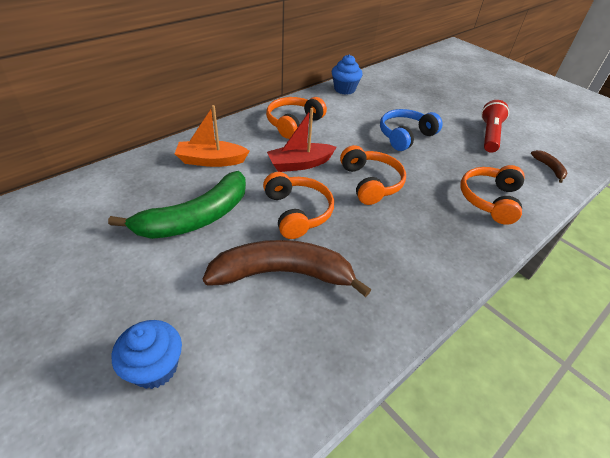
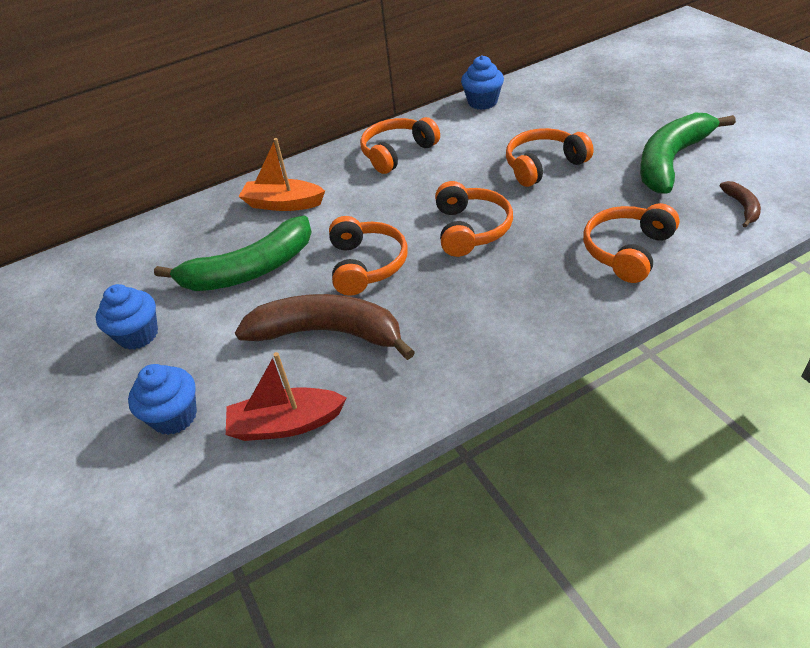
camera: 20 degrees right, 0 degrees up
red boat [267,108,337,172] -> red boat moved to [226,352,347,441]
blue headphones [380,109,442,151] -> orange headphones [506,128,593,187]
red flashlight [481,100,509,153] -> green banana [640,113,736,194]
none -> blue cupcake [96,284,158,350]

